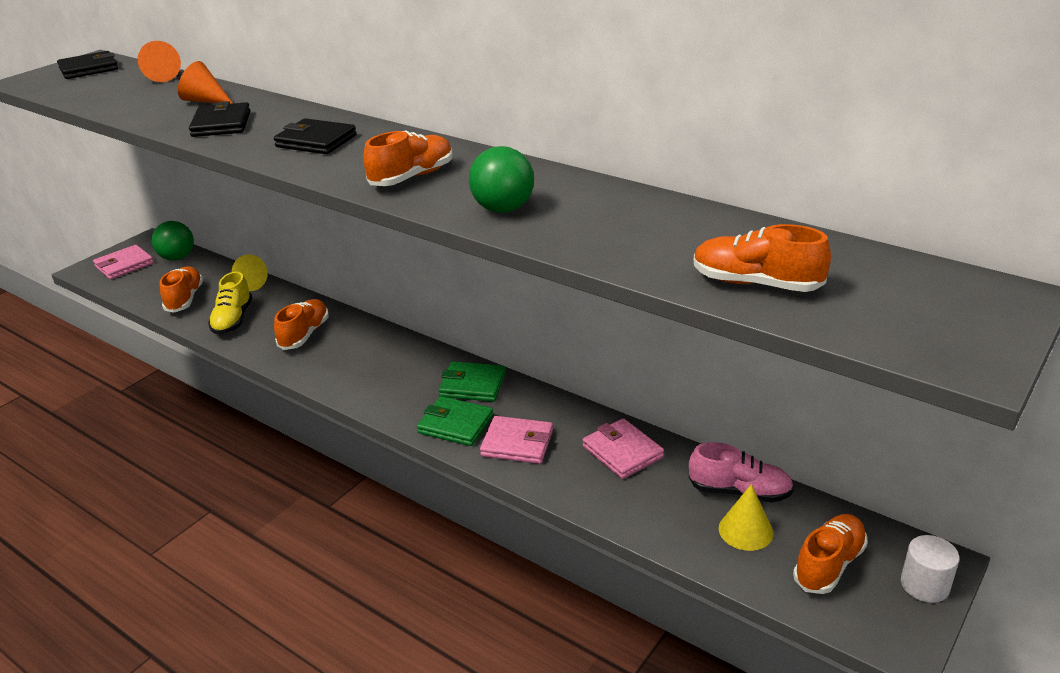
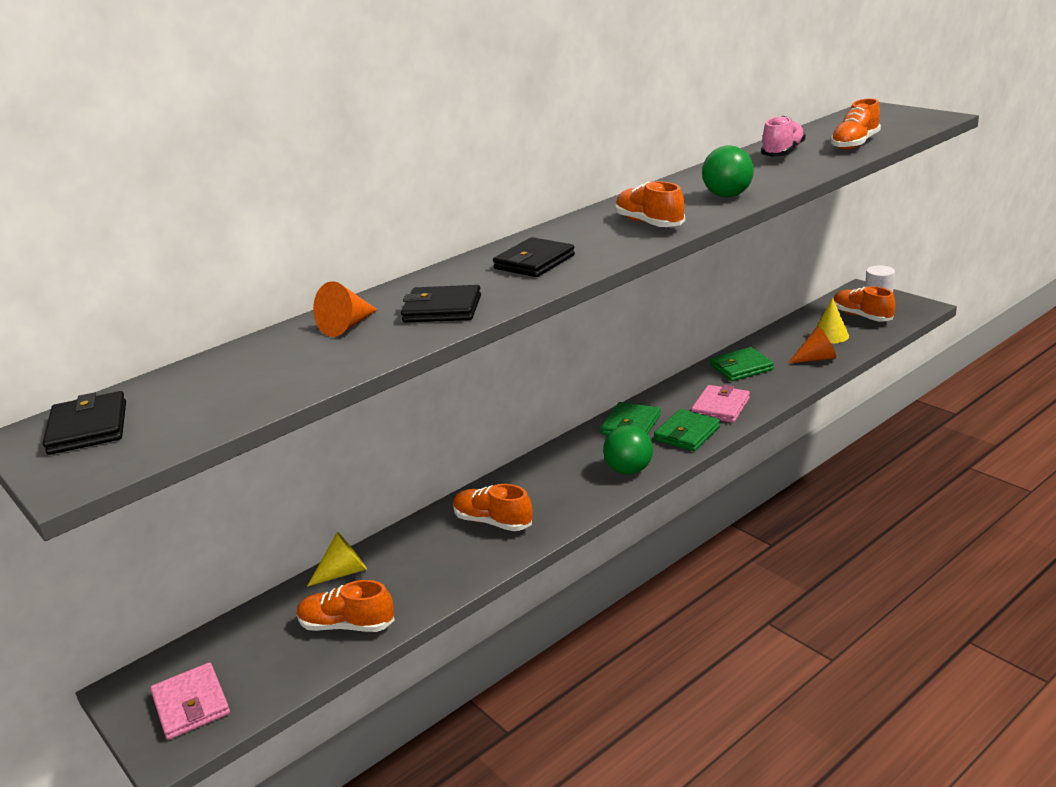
camera: 75 degrees left, 5 degrees down
orange cone [138,41,181,82] -> orange cone moved to [788,326,836,363]
green ball [152,221,194,261] -> green ball moved to [603,425,653,475]
yellow shoe [208,271,252,335] -> none
pink wallet [583,418,664,479] -> green wallet [710,347,774,381]
pink shoe [689,442,794,503] -> pink shoe moved to [761,116,806,157]

